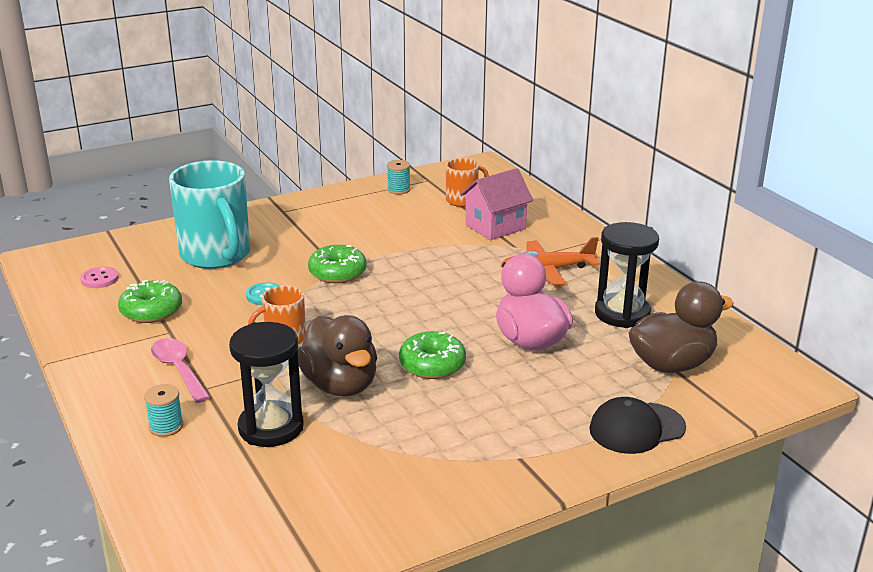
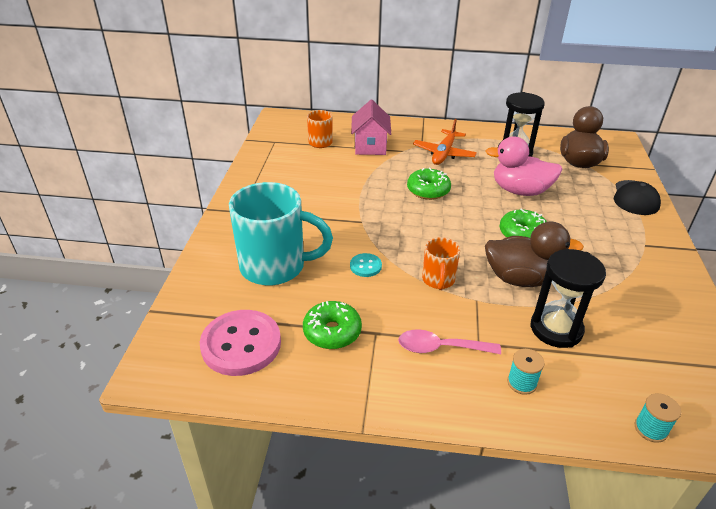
camera: 55 degrees left, 10 degrees up
pink button [80,267,119,288] -> pink button [200,310,281,376], size x2.13
green donut [308,245,367,283] -> green donut moved to [407,168,451,200]
turquoise spool [387,160,410,194] -> turquoise spool moved to [635,393,681,443]

